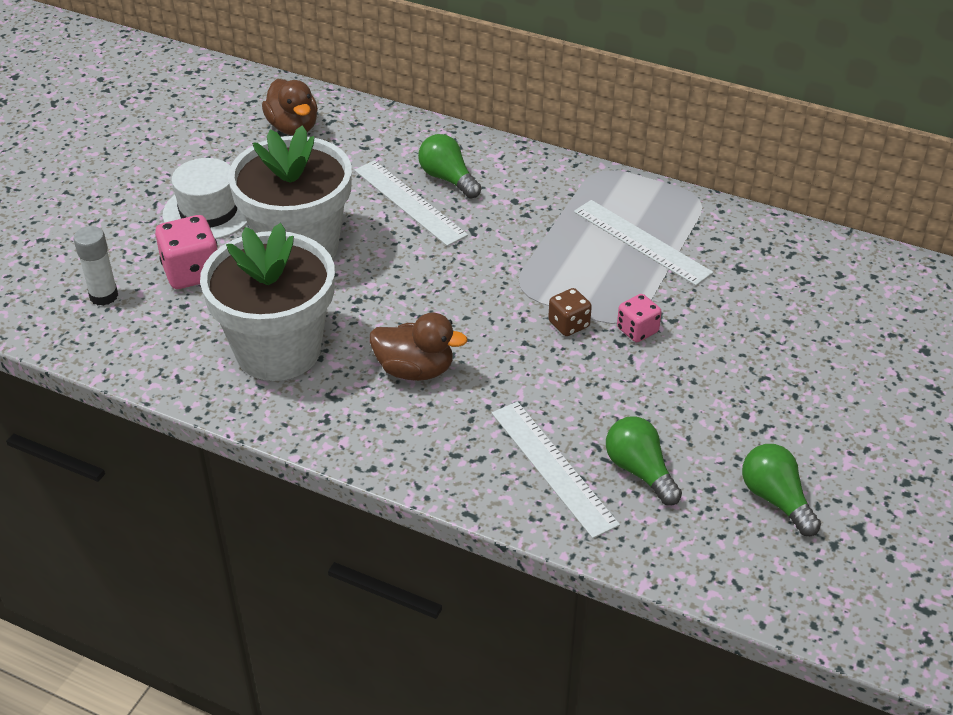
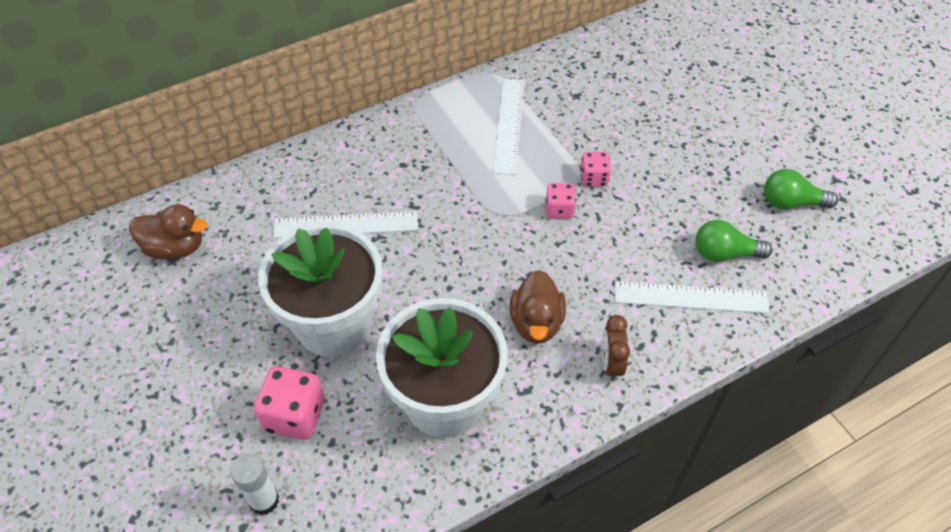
camera: 55 degrees left, 10 degrees up
white hat [163,158,248,239] -> none
brown duck [370,312,468,381] -> brown duck turned 135 degrees clockwise [510,270,566,344]
green light bulb [418,134,481,199] -> none
brown dice [548,288,592,336] -> pink dice [546,183,576,219]
white ruler [574,200,713,286] -> white ruler turned 75 degrees counterclockwise [493,79,524,175]
none -> brown clock [602,315,630,381]

